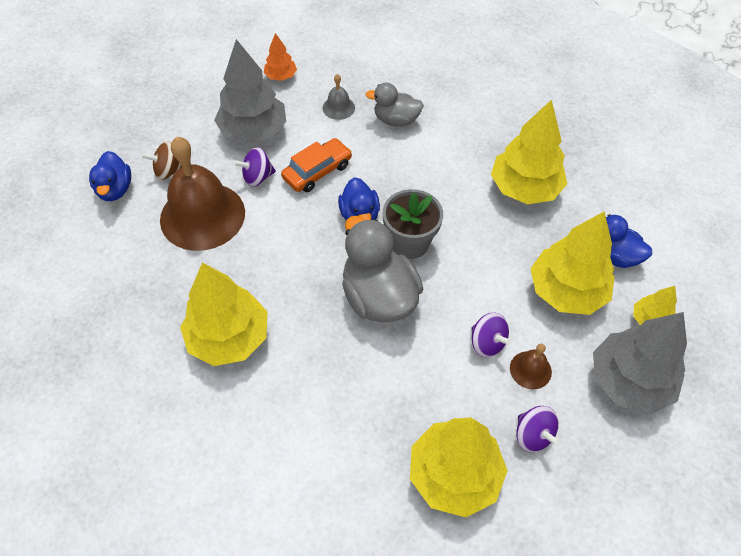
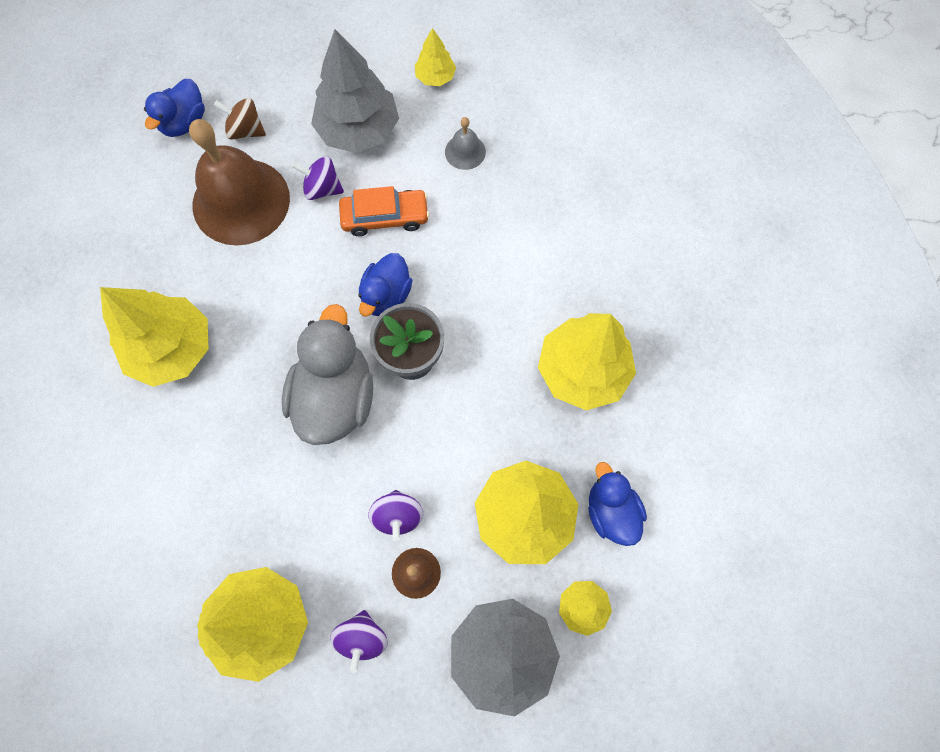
camera: 35 degrees right, 15 degrees up
orange tree [264,33,297,81] -> yellow tree [415,28,456,86]
grey duck [366,83,424,127] -> none

